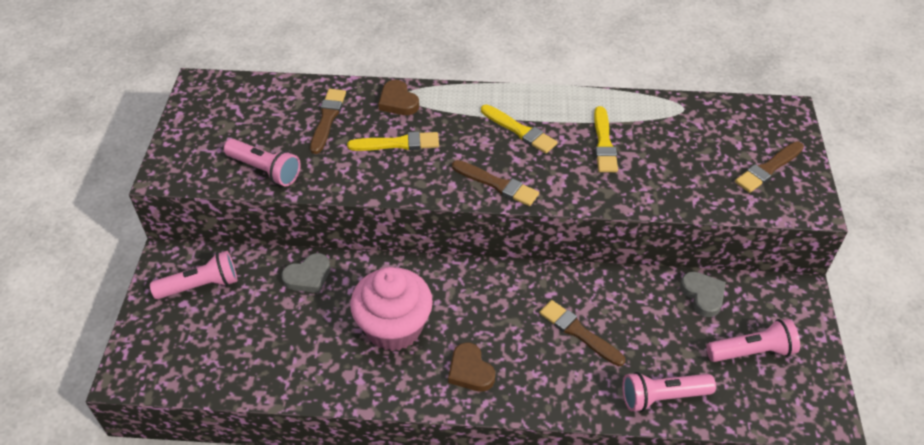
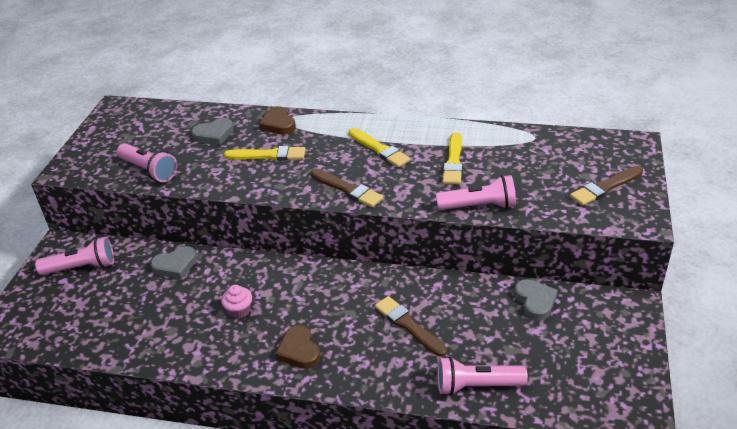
camera: 10 degrees right, 10 degrees down
brown brush [310,89,346,154] -> grey heart [191,118,234,145]
pink cupcake [350,267,433,351] -> pink cupcake [221,285,252,319], size x0.42
pink flashlight [706,319,800,362] -> pink flashlight moved to [436,175,516,210]

